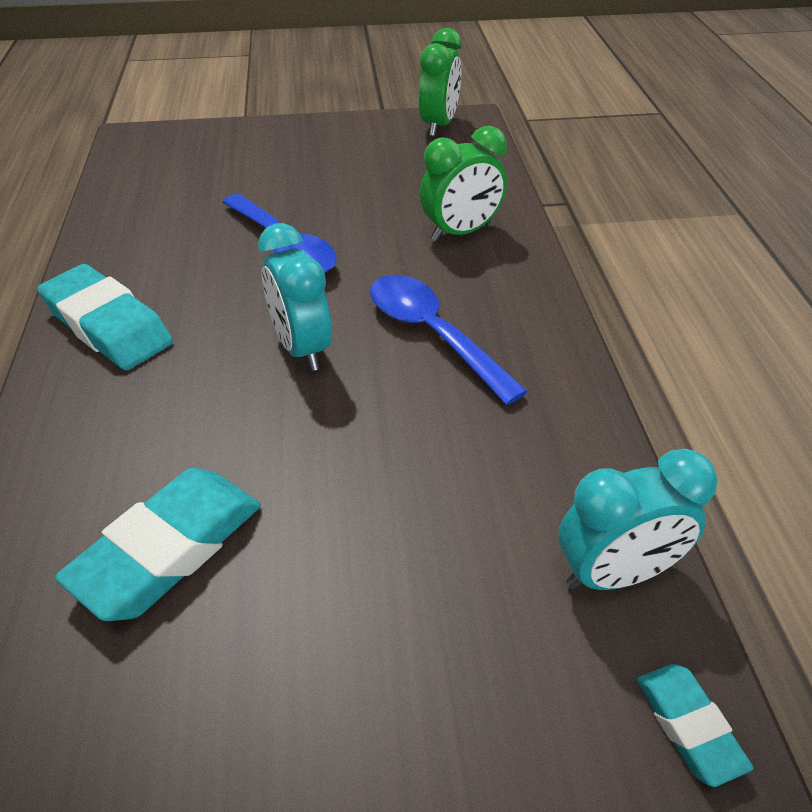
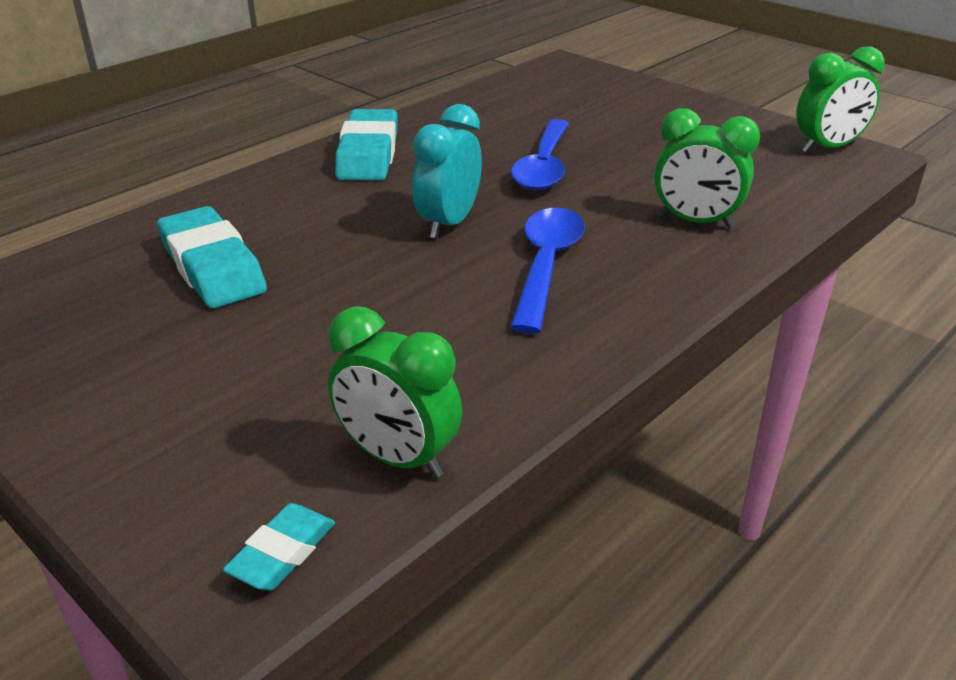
camera: 50 degrees right, 10 degrees down
turquoise eraser [55,468,261,621] -> turquoise eraser turned 60 degrees clockwise [157,206,267,308]
turquoise clock [558,449,718,590] -> green clock [328,306,462,478]

